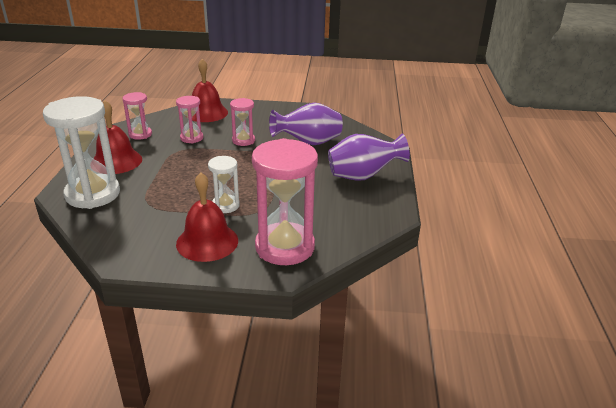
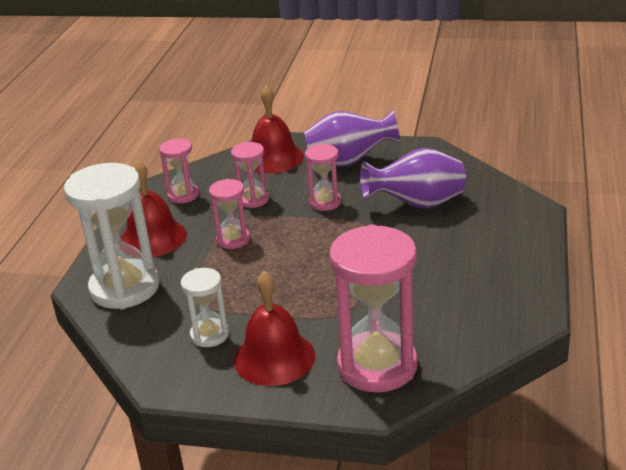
camera: 10 degrees right, 0 degrees up
white hourglass [208,156,240,213] -> white hourglass moved to [181,268,229,347]
purple vase [328,133,410,181] -> purple vase moved to [304,110,400,167]
none -> pink hourglass [209,179,250,249]

